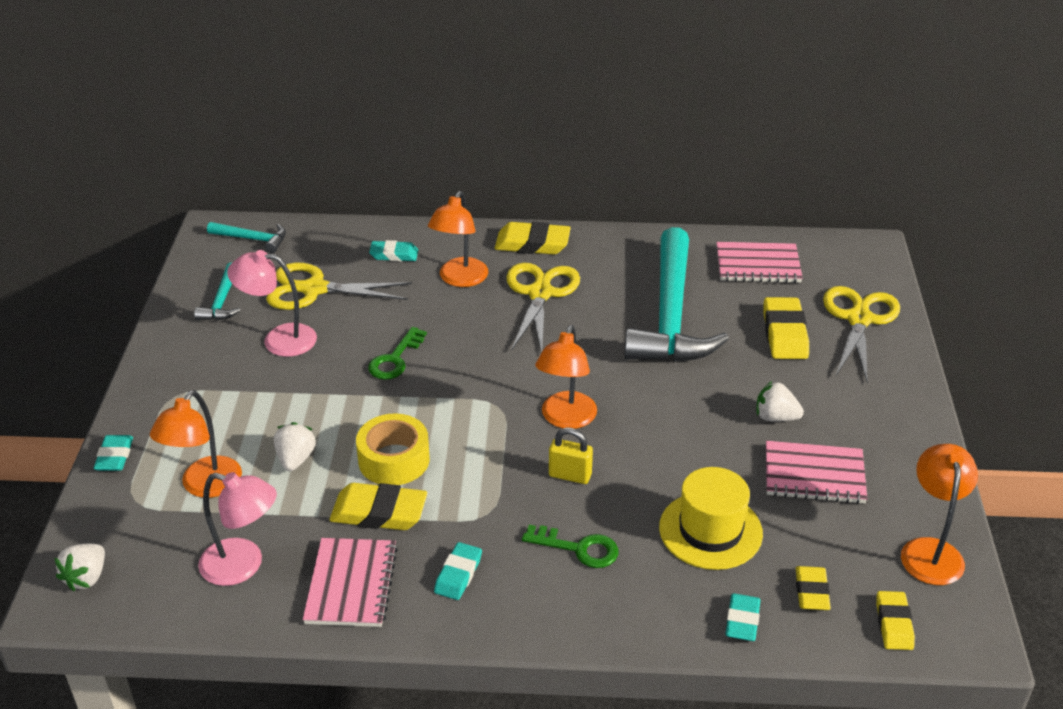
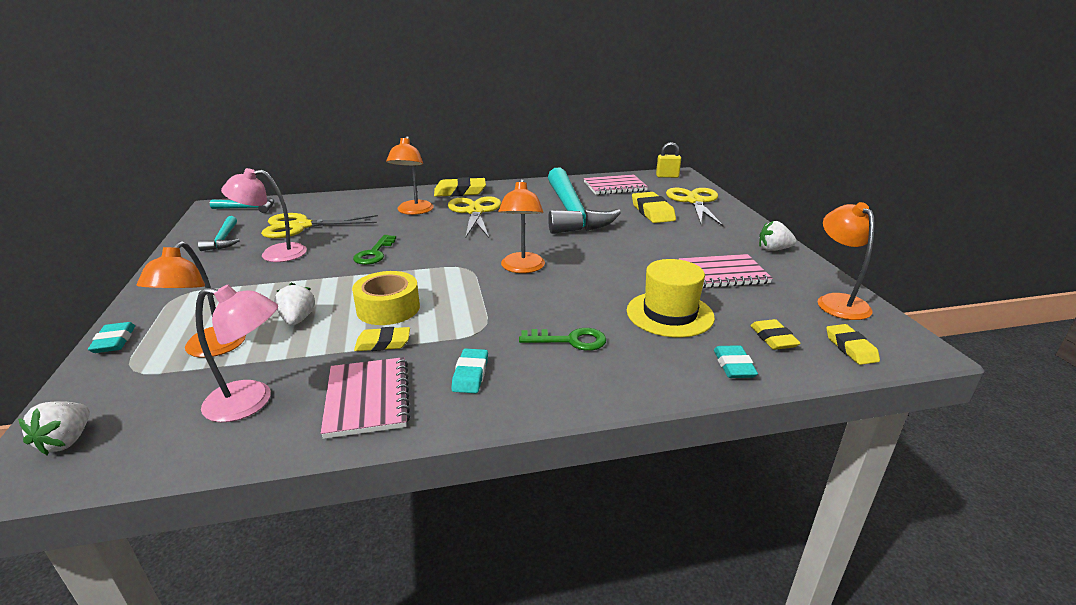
camera: 15 degrees left, 10 degrees down
yellow eraser [330,483,427,530] -> yellow eraser [354,327,410,351], size x0.63
turquoise eraser [369,240,418,261] -> none
yellow padlock [549,427,593,484] -> yellow padlock moved to [656,142,681,178]
white strawberry [756,381,804,421] -> white strawberry moved to [759,221,796,251]

